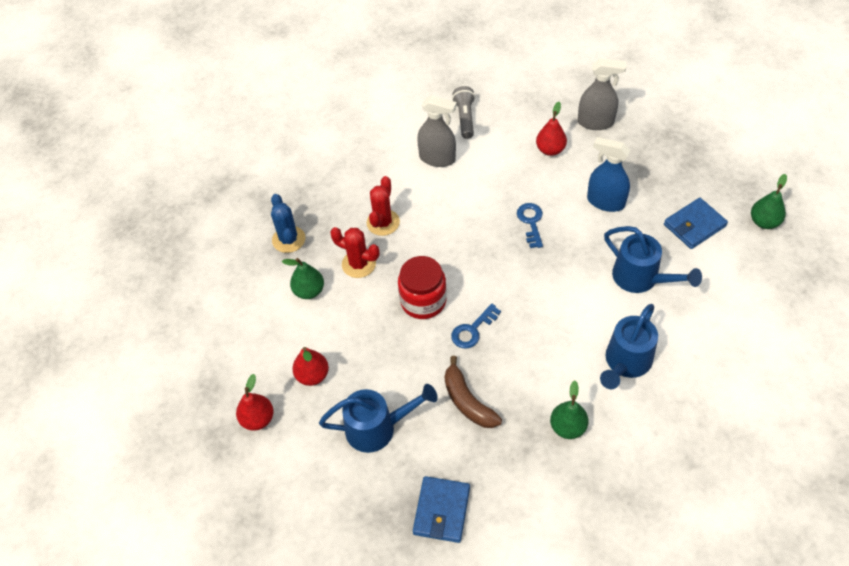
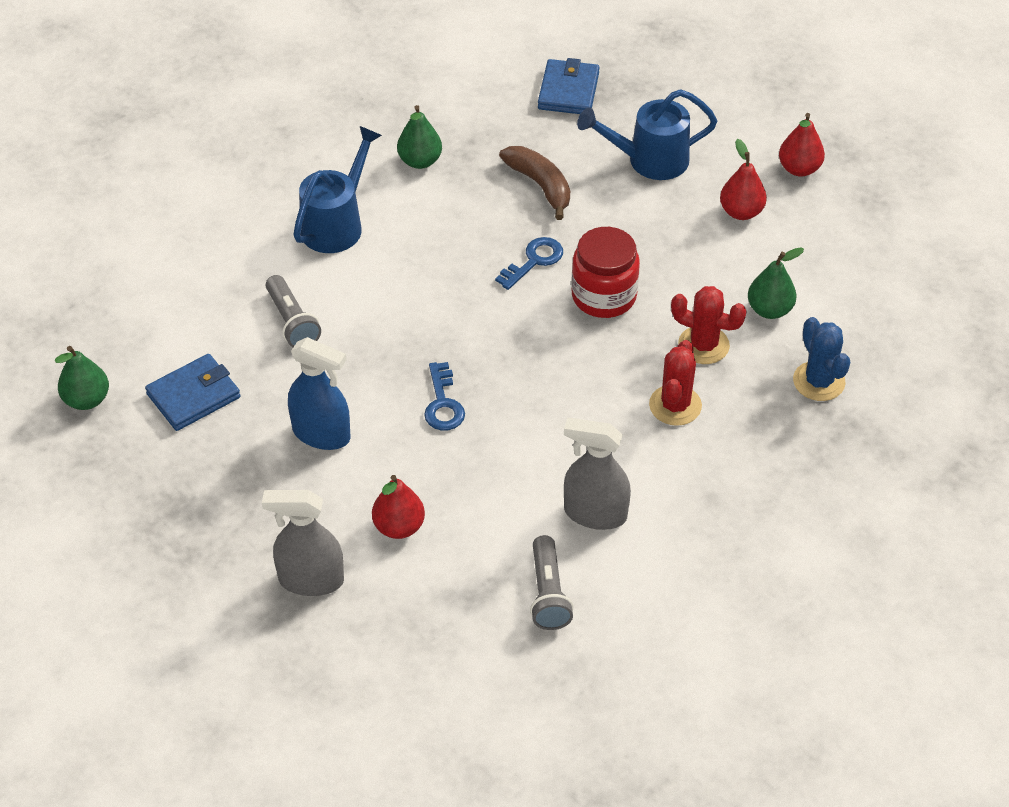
camera: 175 degrees right, 5 degrees down
blue watering can [604,226,702,293] -> grey flashlight [266,275,321,347]

